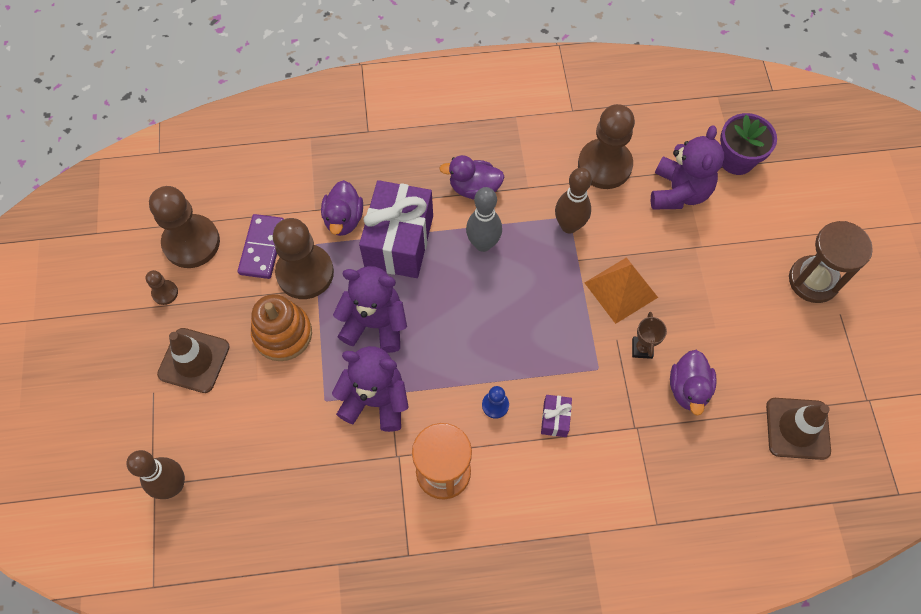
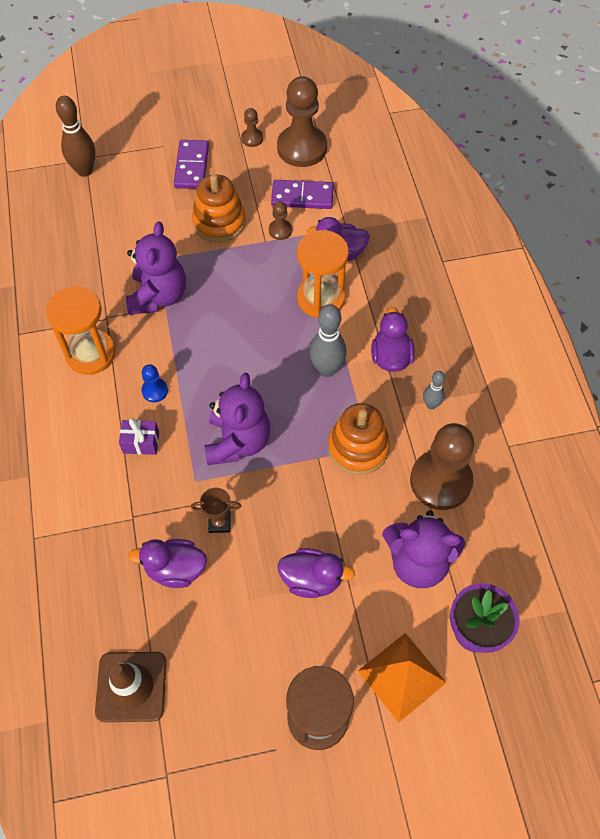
camera: 85 degrees right, 5 degrees down
brown traffic cone [157,328,230,393] -> purple domino [174,140,209,189]
brown pawn [273,218,334,299] -> brown pawn [269,201,292,240], size x0.45
purple teddy bear [333,266,407,353] -> purple teddy bear moved to [204,373,270,465]
purple gift [359,180,433,278] -> orange hourglass [297,230,349,318]
brown bowling pin [555,168,592,233] -> orange stacking toy [328,403,390,475]
orange pyramid [585,257,658,324] -> orange pyramid moved to [358,633,447,723]
none -> purple duck [278,548,355,598]
none -> grey bowling pin [423,371,445,409]

